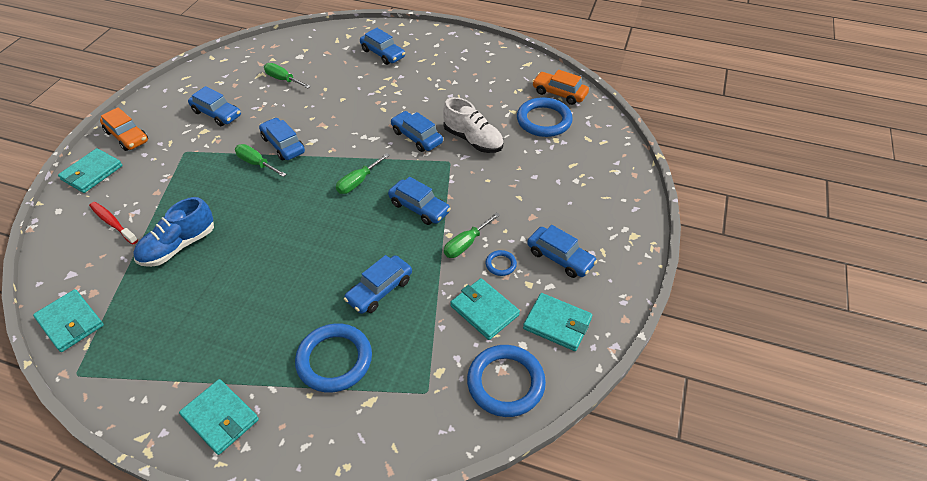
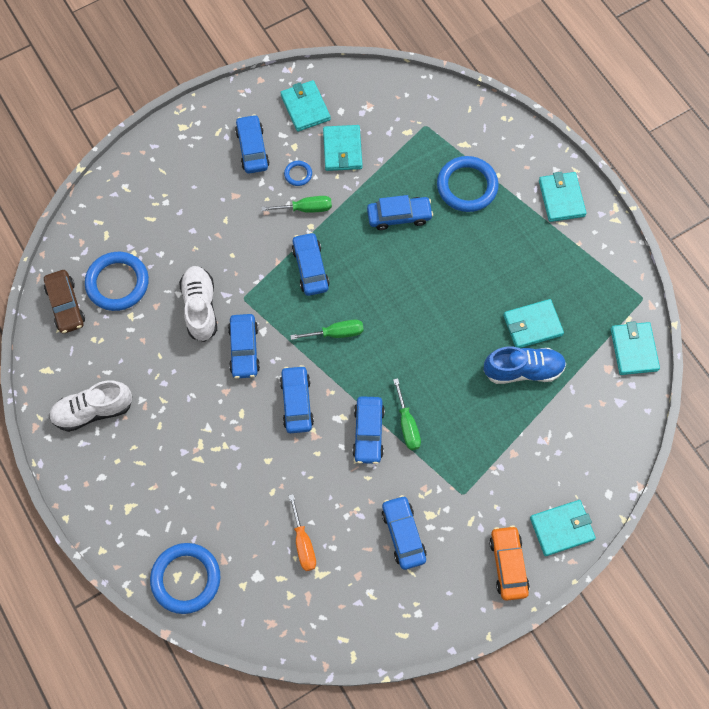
camera: 140 degrees left, 20 degrees up
red toothbrush [89,202,138,245] -> none
green screwdriver [264,63,311,88] -> orange screwdriver [289,494,316,571]
blue car [360,28,405,65] -> blue car moved to [280,365,314,433]
blue ring [467,345,546,417] -> blue ring moved to [150,543,221,614]
orange car [532,70,589,105] -> brown car [44,270,85,334]
none -> white shoe [49,380,132,432]
none -> turquoise wallet [503,299,564,348]

